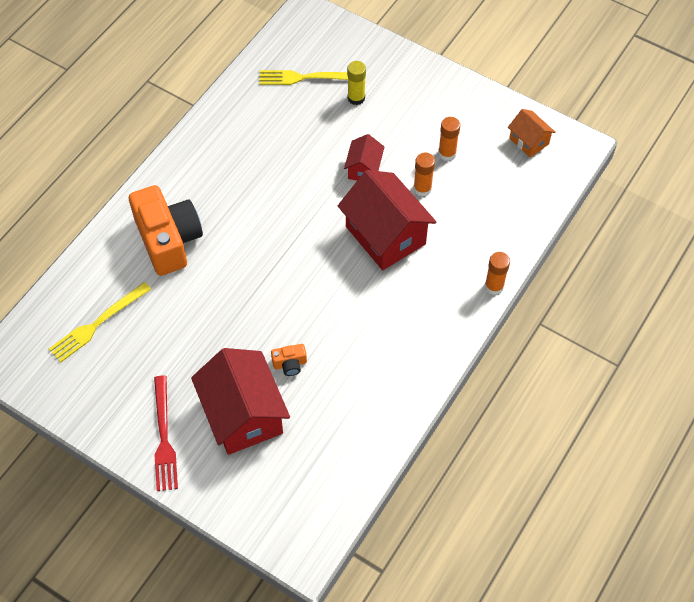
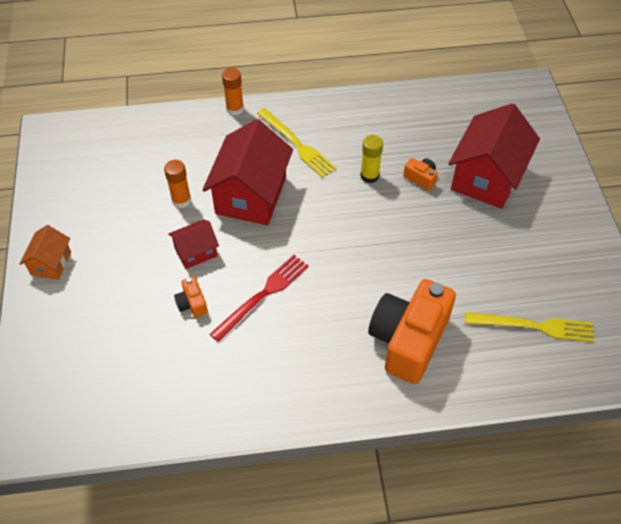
camera: 130 degrees left, 5 degrees down
red fork [154,375,178,491] -> red fork moved to [210,255,309,342]
yellow fork [259,70,348,85] -> yellow fork moved to [257,108,336,178]
yellow glue stick [347,61,366,105] -> yellow glue stick moved to [360,135,383,183]
orange glue stick [438,117,460,161] -> none
orange house [508,109,556,157] -> orange house moved to [20,225,71,280]
none -> orange camera [174,276,208,318]

